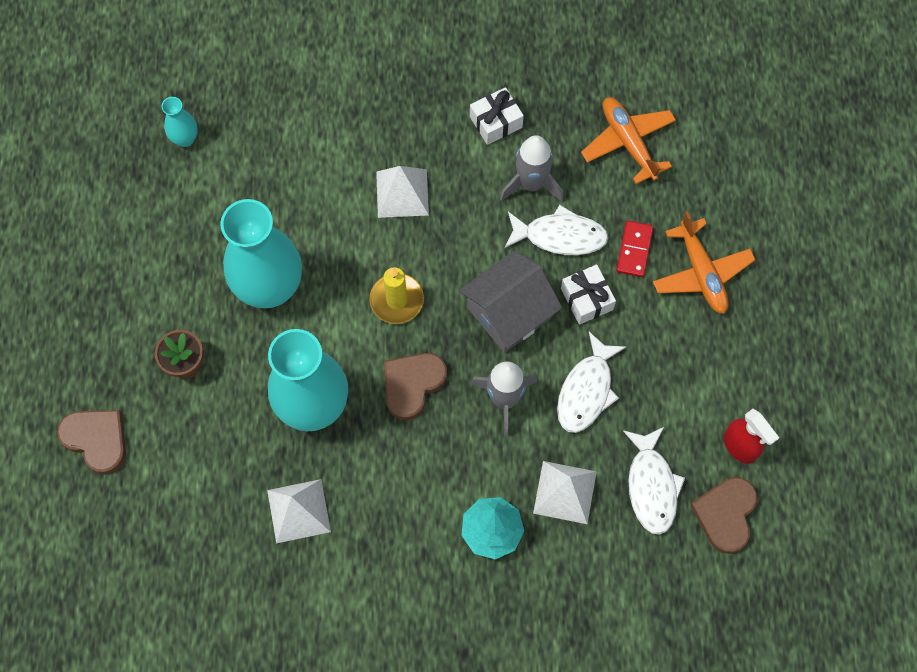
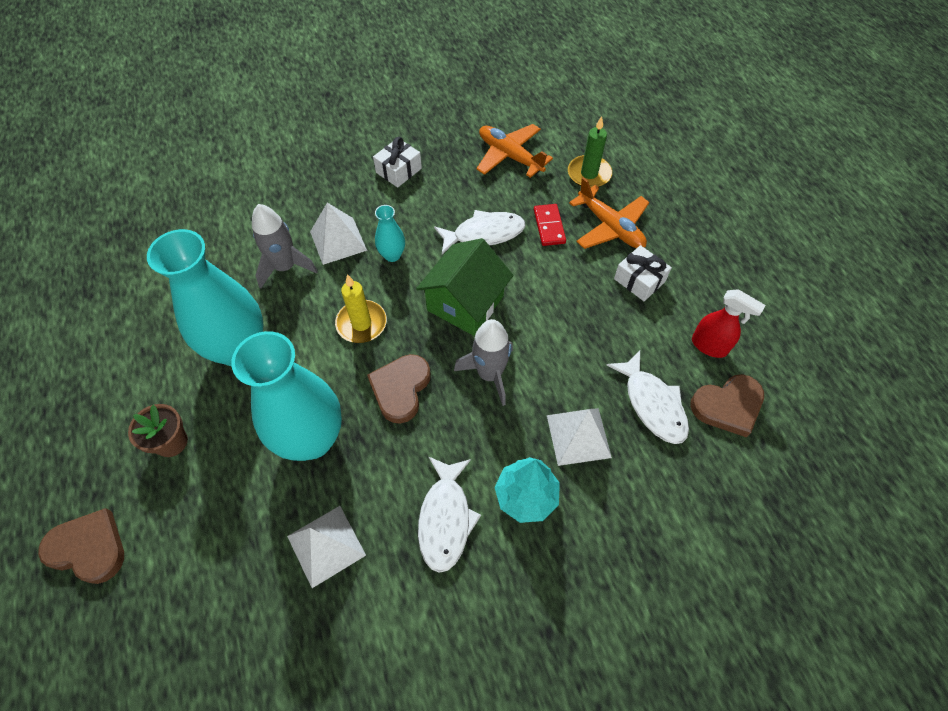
camera: 20 degrees left, 10 degrees down
turquoise vase [162,97,198,147] -> turquoise vase moved to [375,205,405,262]
grey house [459,251,562,353] -> green house [416,238,513,336]
grey rocket [500,135,564,201] -> grey rocket moved to [252,204,318,289]
white fish [557,332,626,433] -> white fish moved to [418,456,481,573]
white gift [561,265,616,325] -> white gift moved to [614,245,672,301]
brown heart [690,477,757,554] -> brown heart turned 105 degrees counterclockwise [690,374,764,438]
none -> green candle [568,116,612,188]

